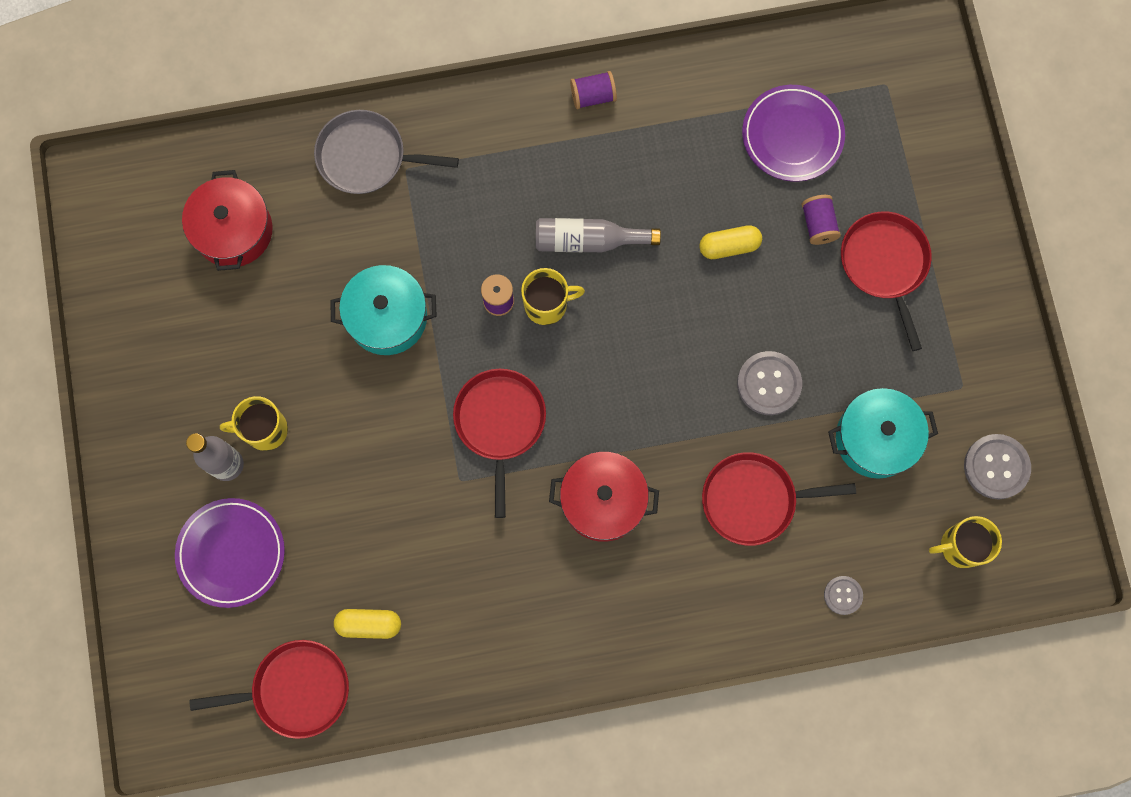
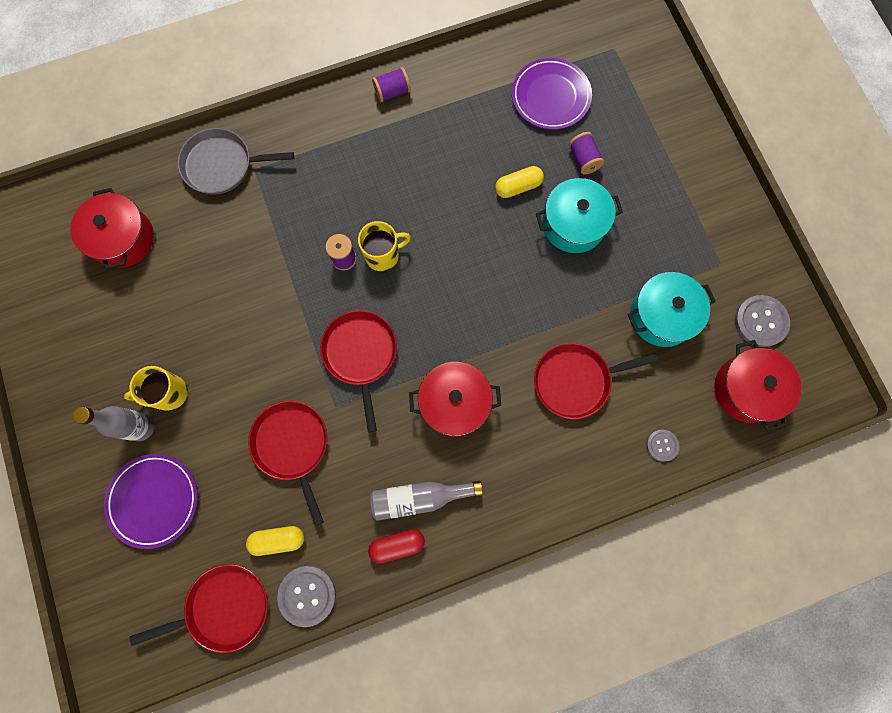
camera: 10 degrees left, 0 degrees up
turquoise pot [330,265,437,355] -> turquoise pot moved to [536,178,623,253]
grey bottle [536,218,661,252] -> grey bottle moved to [370,481,483,521]
grey button [737,351,802,415] -> grey button moved to [277,565,336,627]
red pan [841,212,932,351] -> red pan moved to [248,401,327,526]
yellow mug [929,516,1002,568] -> red pot [715,340,801,432]
none -> red capsule [368,529,425,564]

